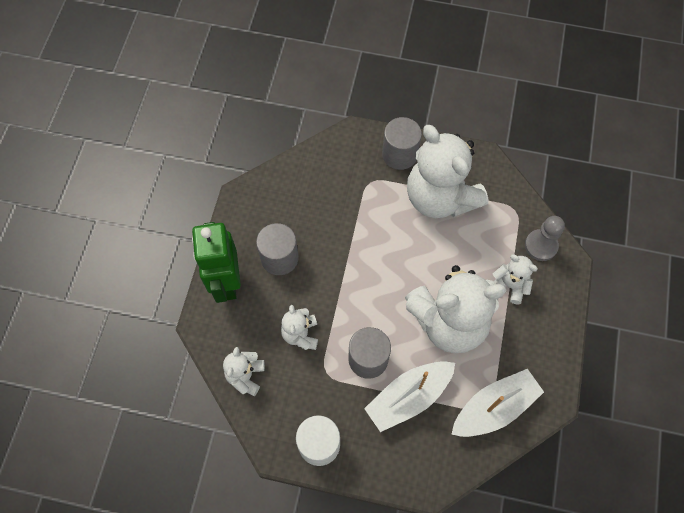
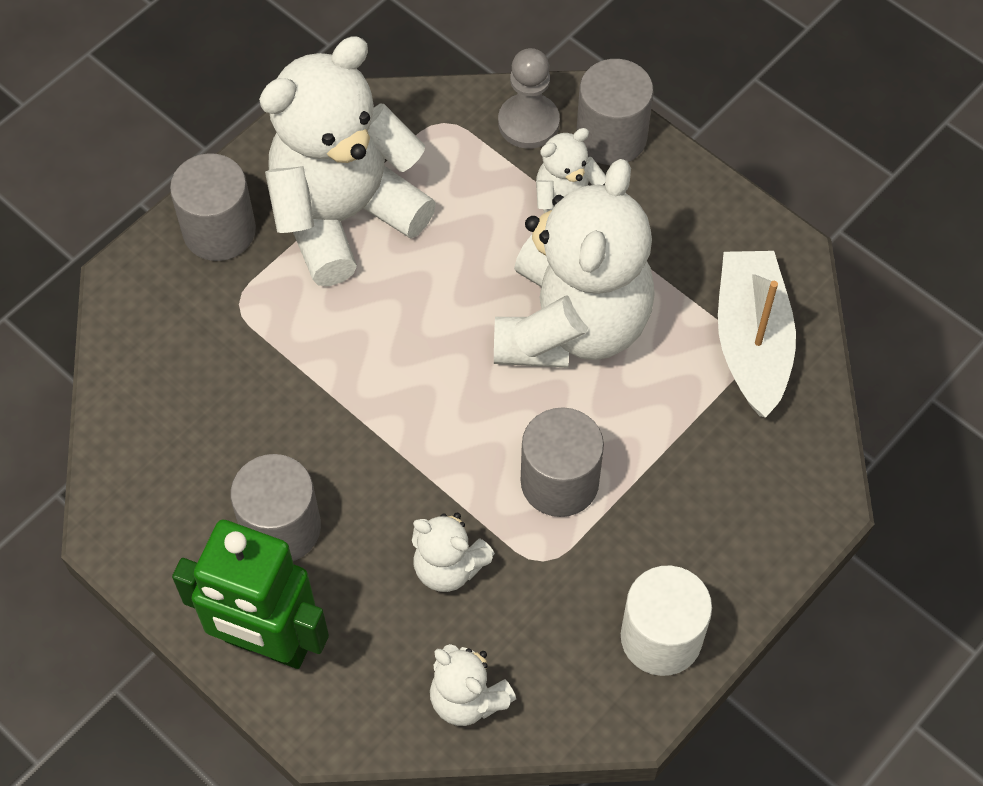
camera: 60 degrees left, 5 degrees down
white boat [364,361,455,432] -> none
white teddy bear [407,125,488,218] -> white teddy bear turned 150 degrees clockwise [259,36,436,286]
none -> grey cylinder [576,59,653,165]

